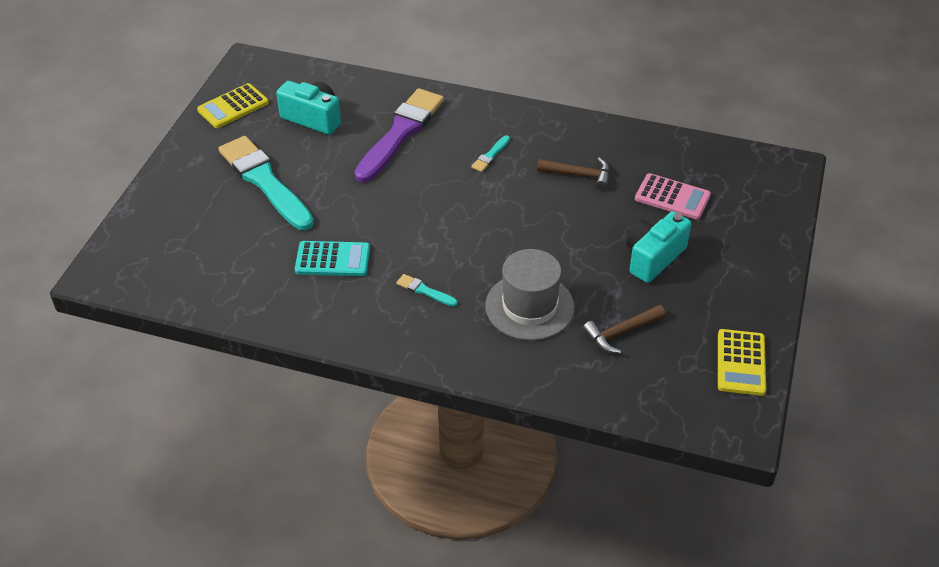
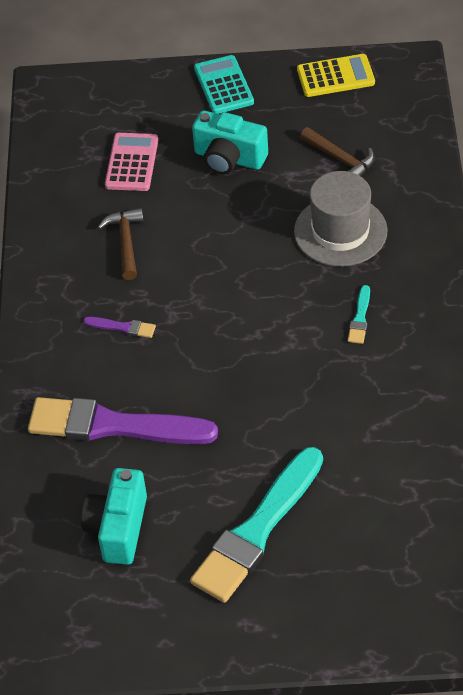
camera: 105 degrees left, 5 degrees up
yellow calculator [197,83,269,128] -> none
turquoise calculator [295,241,370,276] -> turquoise calculator moved to [194,55,254,114]
turquoise brush [471,135,510,172] -> purple brush [83,317,156,338]

